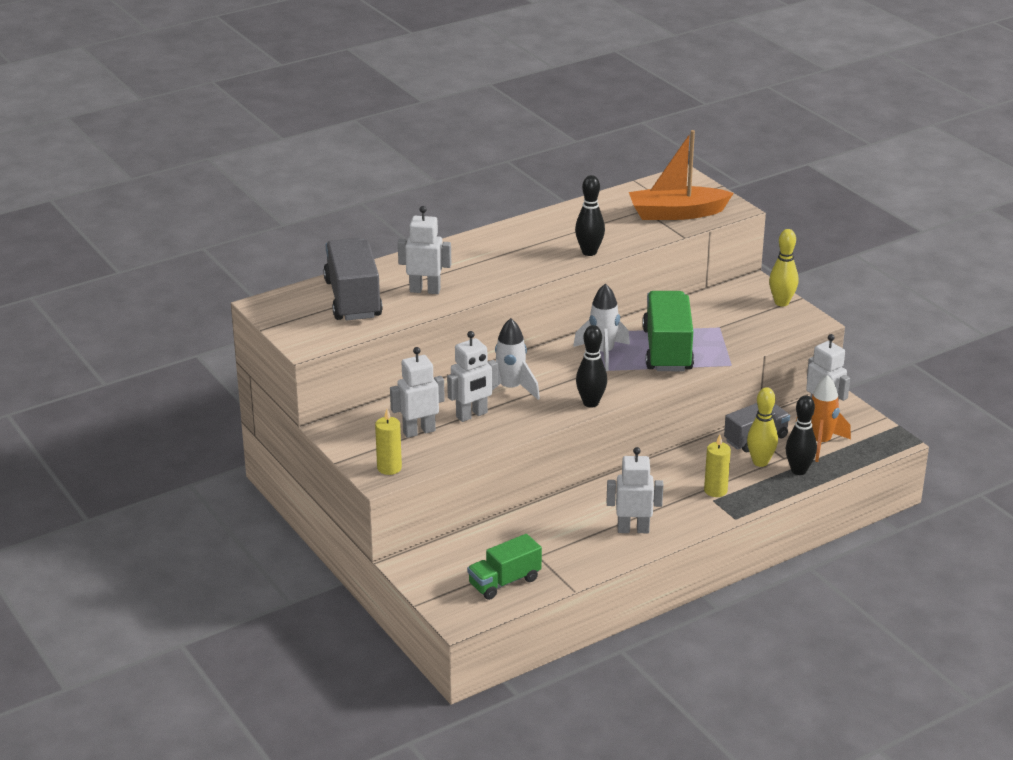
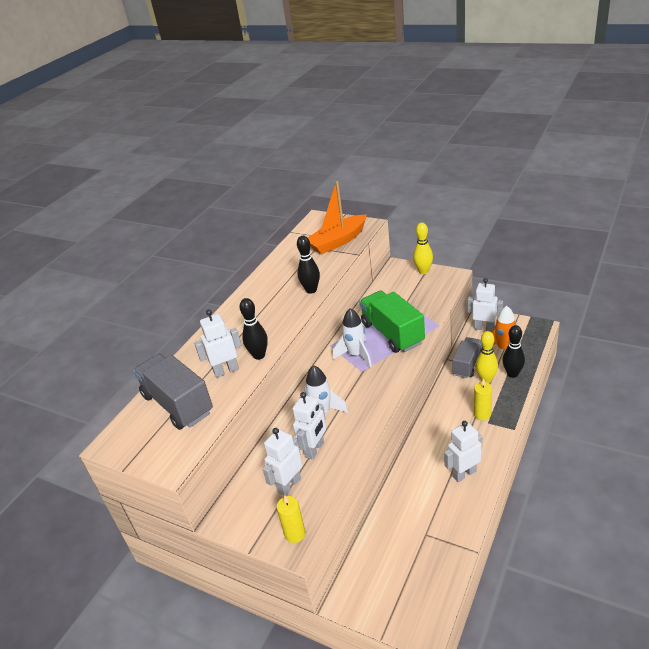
camera: 25 degrees left, 5 degrees up
green truck [467,534,542,600] -> none
black bowling pin [576,325,607,408] -> black bowling pin moved to [240,298,268,360]

